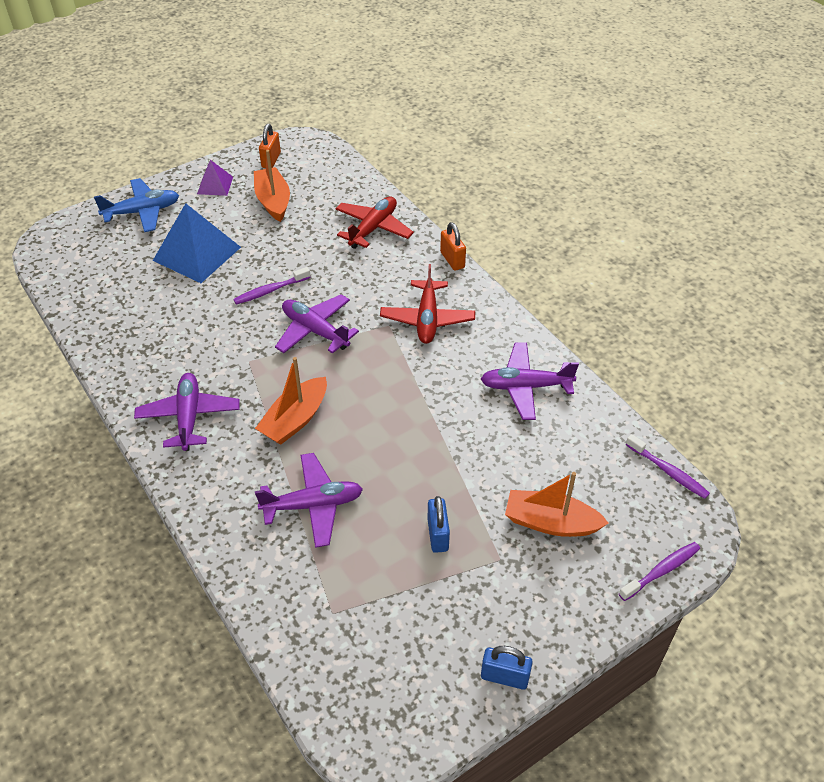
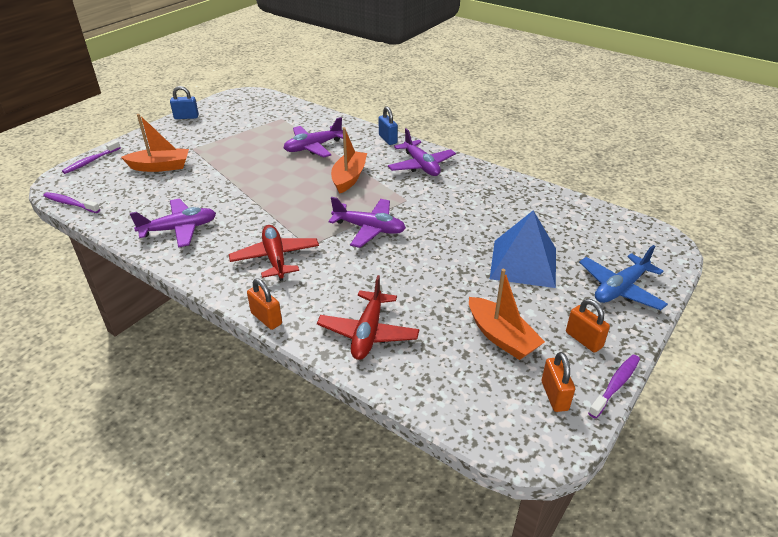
camera: 160 degrees right, 10 degrees down
purple pyramid [197,160,233,196] -> orange padlock [566,299,610,353]
purple toothbrush [233,267,311,305] -> purple toothbrush moved to [588,355,640,418]
blue padlock [428,496,450,553] -> blue padlock moved to [379,106,398,145]

